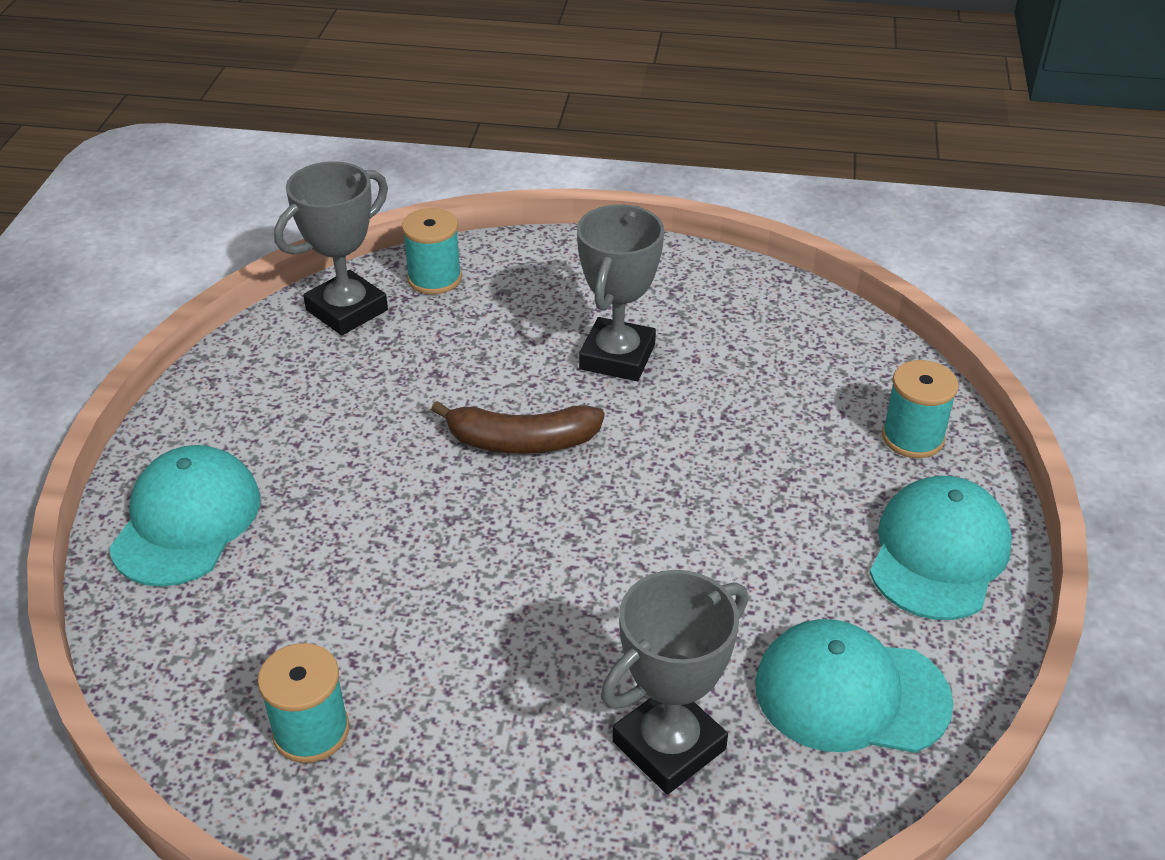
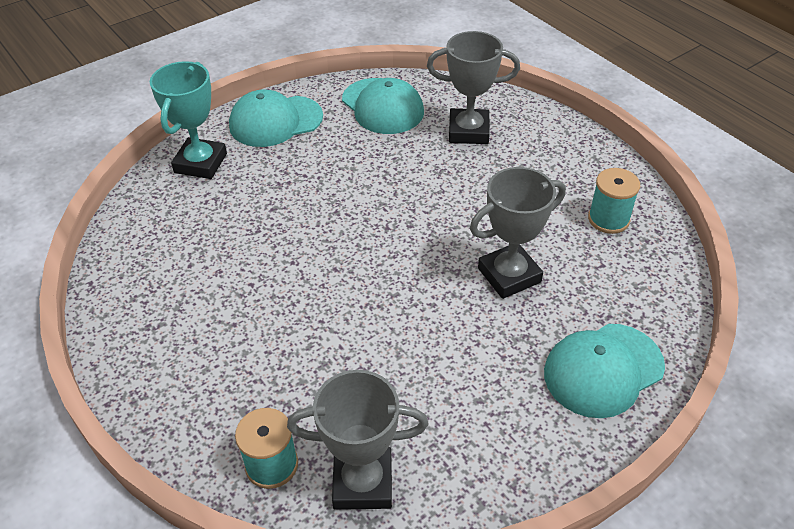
camera: 135 degrees left, 5 degrees up
brown banana [431,401,605,454] -> none
grey trophy [577,204,664,381] -> grey trophy moved to [470,167,566,299]
turquoise spool [882,360,959,458] -> turquoise trophy [150,61,227,179]

